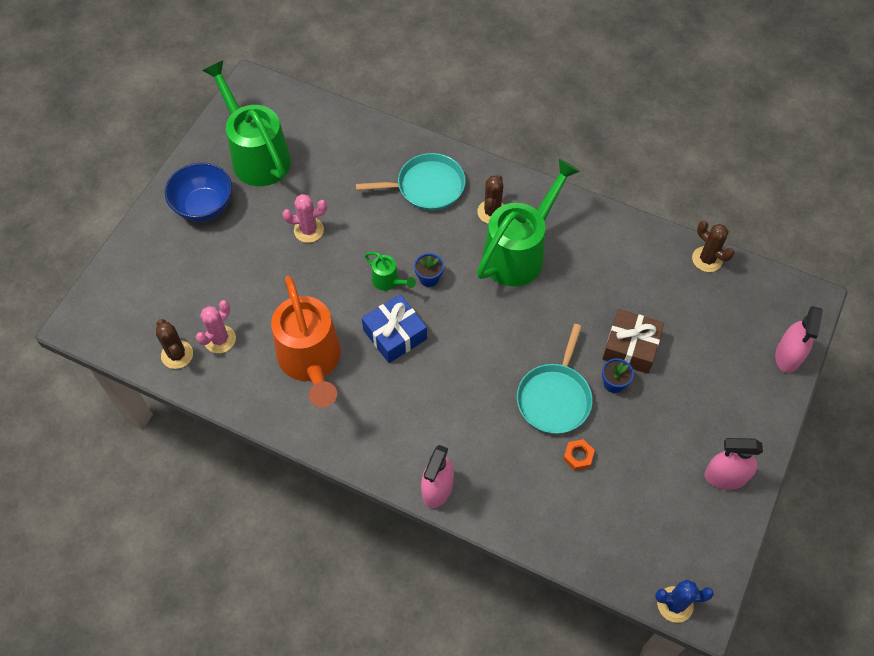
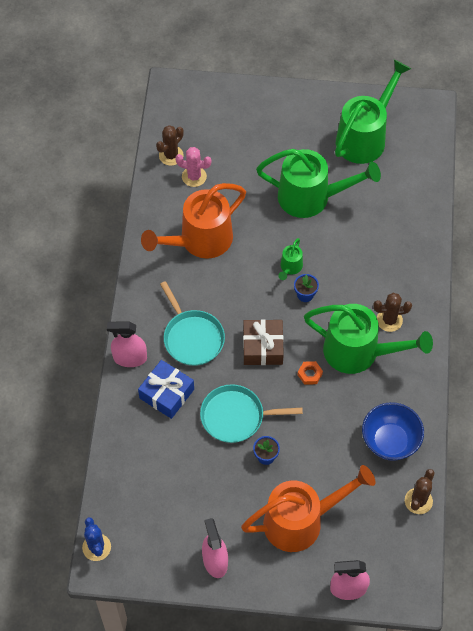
camera: 70 degrees right, 0 degrees up
blue bowl [165,162,232,222] -> blue bowl moved to [362,402,424,461]
pink cactus [283,194,327,243] -> green watering can [256,149,381,218]
turquoise pan [356,153,466,211] -> turquoise pan moved to [160,281,225,366]
blue gift [362,294,427,363] -> blue gift moved to [138,360,194,419]
orange nut [563,439,595,471] -> orange nut moved to [297,361,323,385]
brown gift [603,309,664,374] -> brown gift moved to [243,319,284,365]
none -> orange watering can [241,465,376,552]

